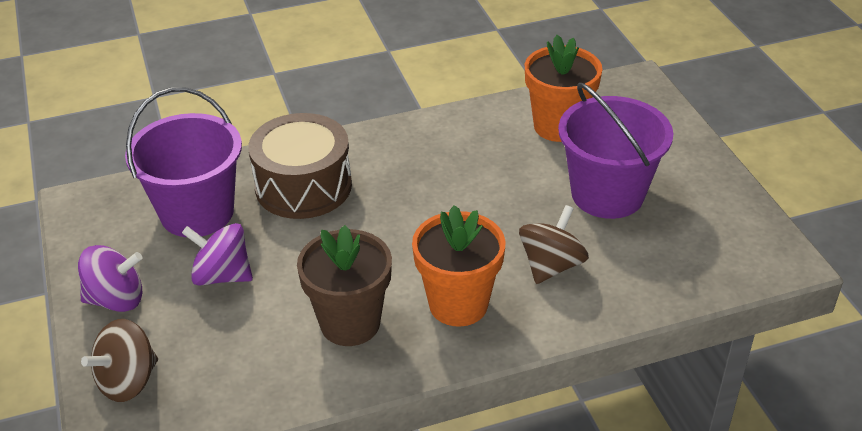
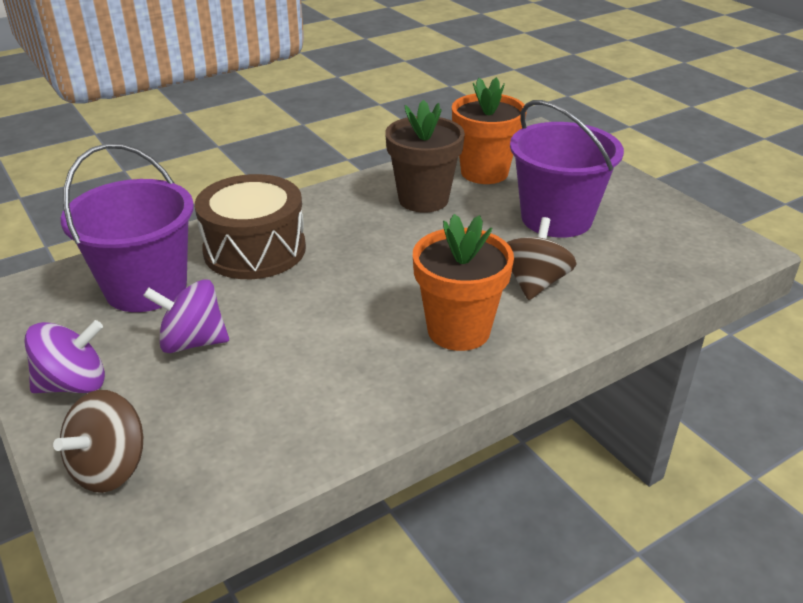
camera: 15 degrees left, 5 degrees down
brown flower pot [297,225,392,346] -> brown flower pot moved to [385,100,465,212]

